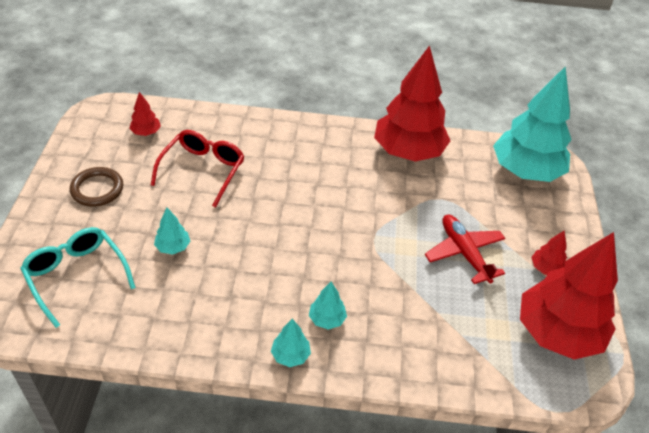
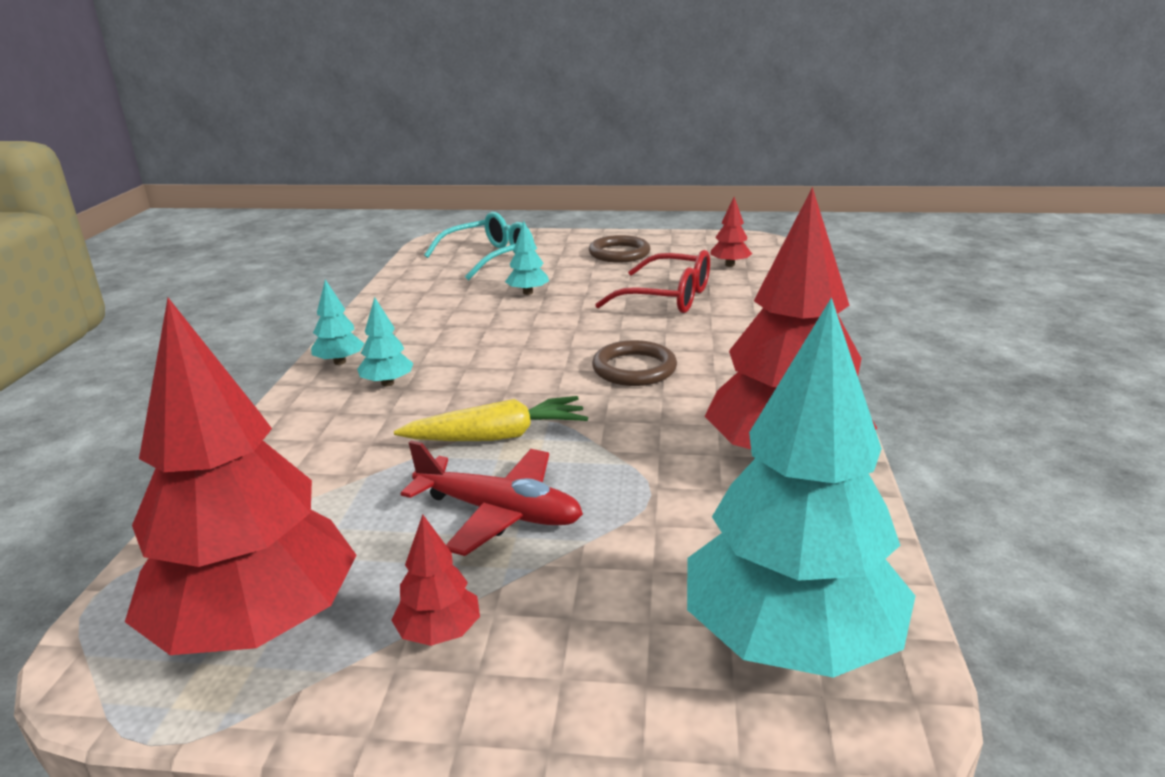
camera: 95 degrees right, 20 degrees down
red plane [425,215,505,284] -> red plane turned 45 degrees clockwise [401,441,583,556]
none -> yellow carrot [394,396,588,441]
none -> brown ring [592,340,677,386]

